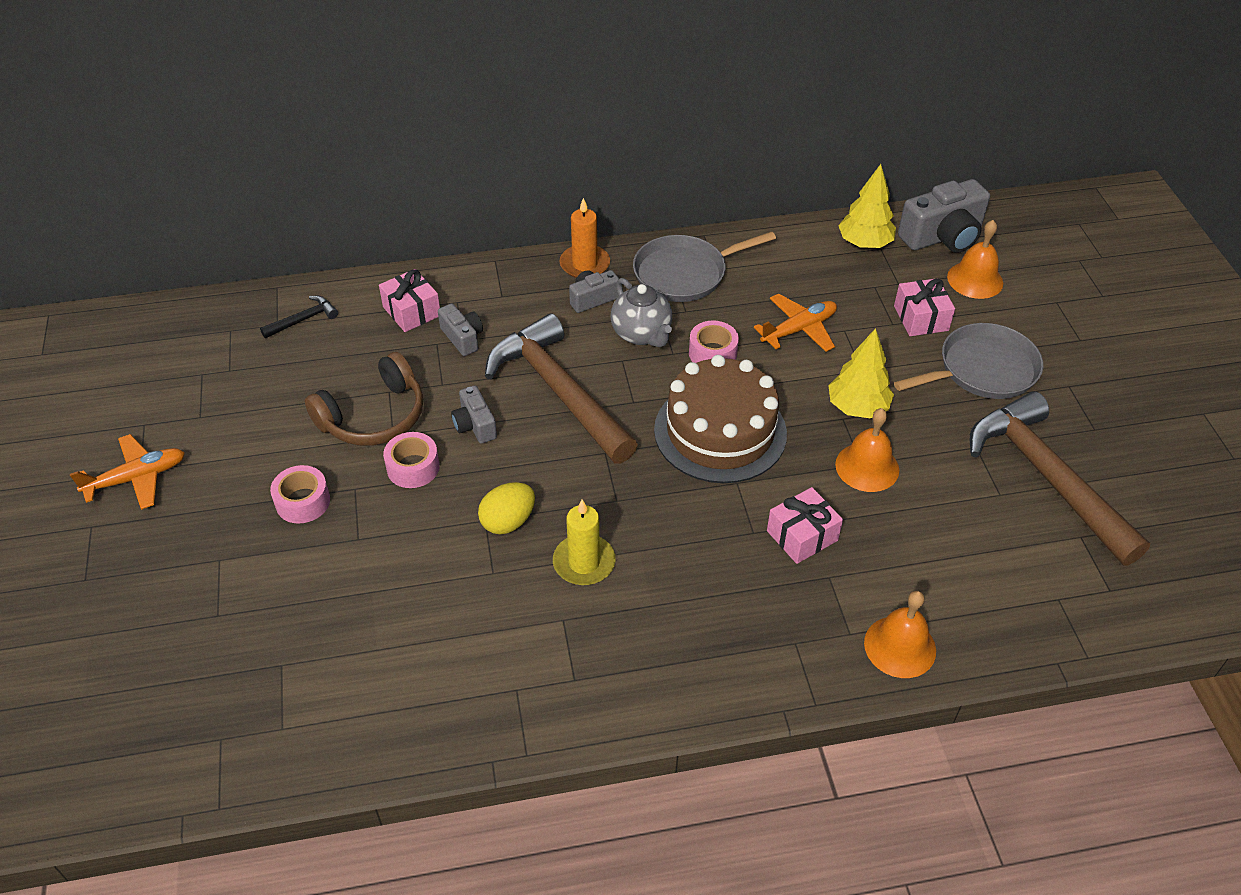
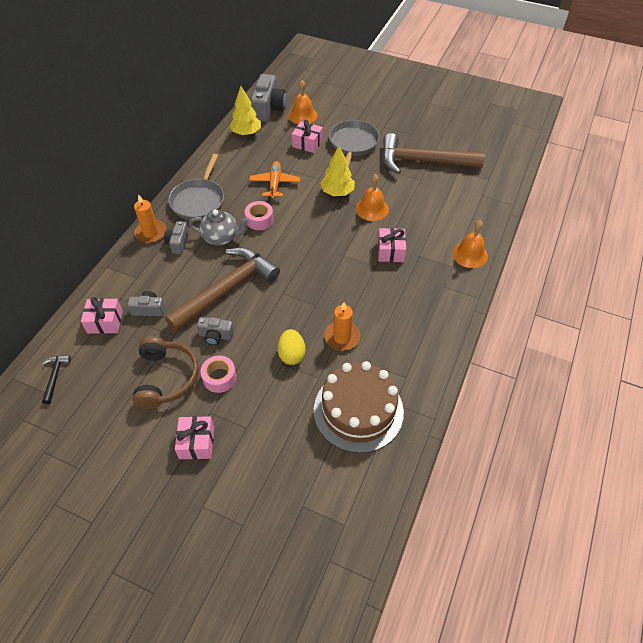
camera: 55 degrees left, 5 degrees up
orange plane [70,434,185,510] -> none
pink tape [270,465,330,524] -> pink gift [175,416,214,459]
brown hammer [485,313,638,464] -> brown hammer turned 135 degrees clockwise [165,247,280,332]
yellow candle [553,499,616,585] -> orange candle [324,302,360,351]
brown cake [654,355,787,483] -> brown cake moved to [314,361,404,453]

